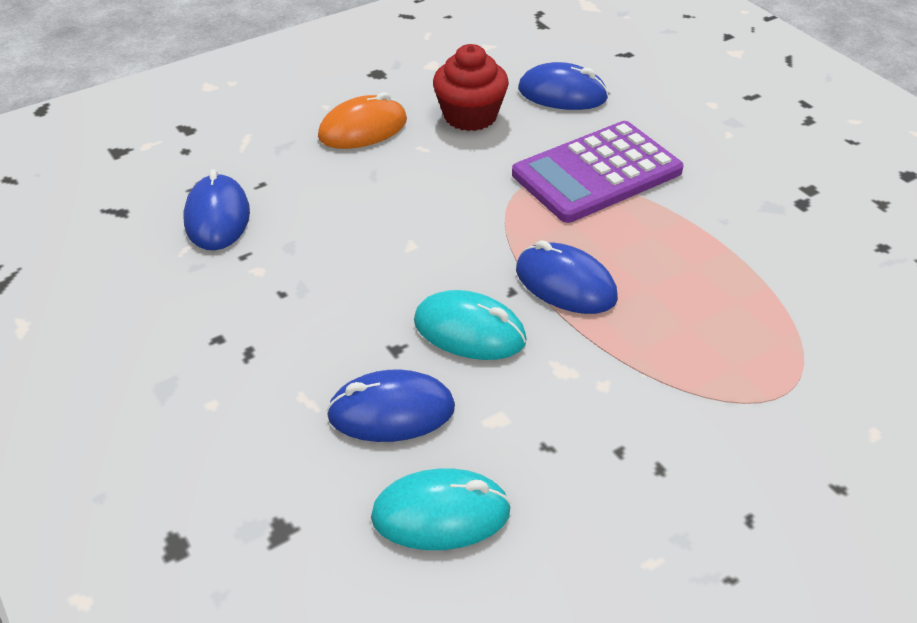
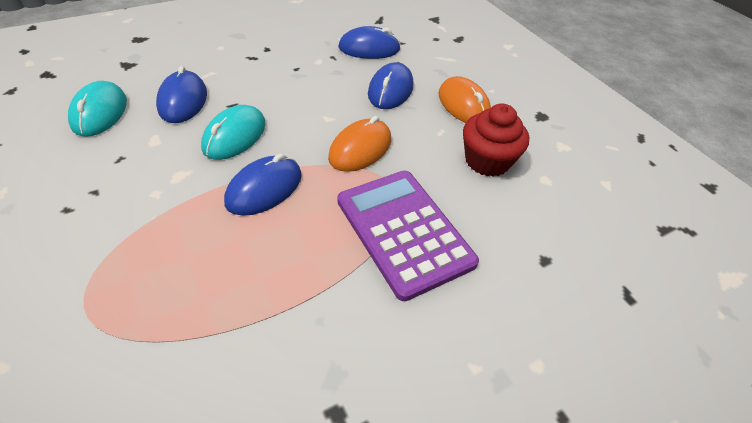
camera: 90 degrees right, 5 degrees up
blue mouse [518,62,609,110] -> blue mouse moved to [368,62,413,109]
none -> orange mouse [328,116,391,172]

